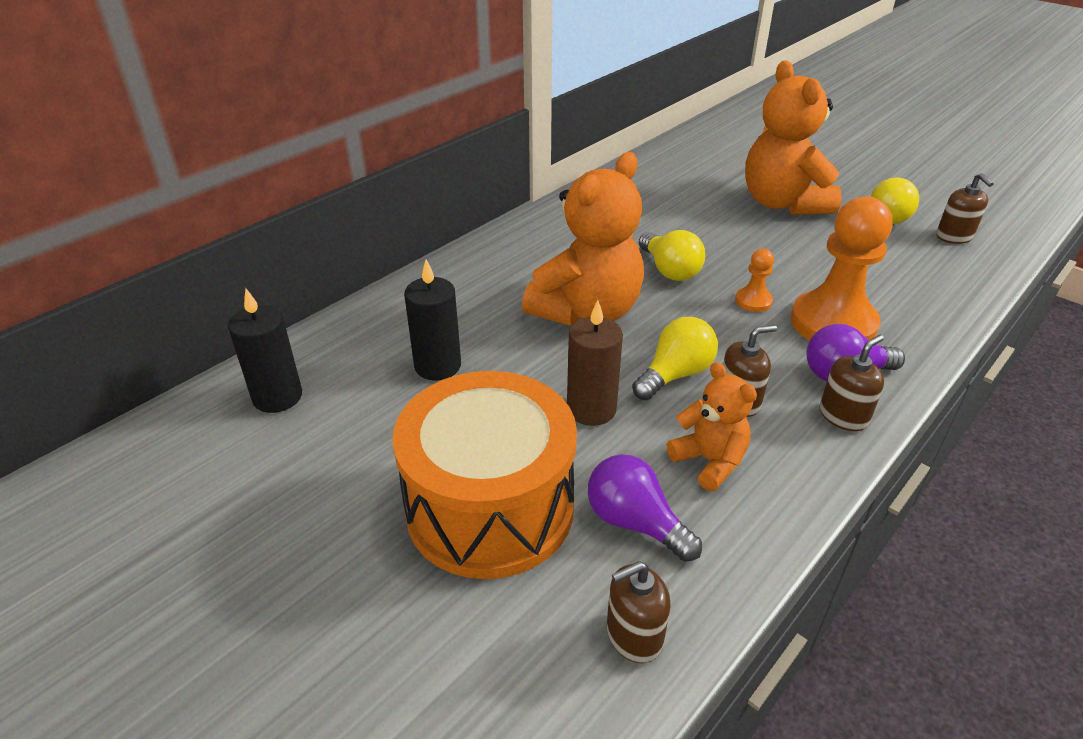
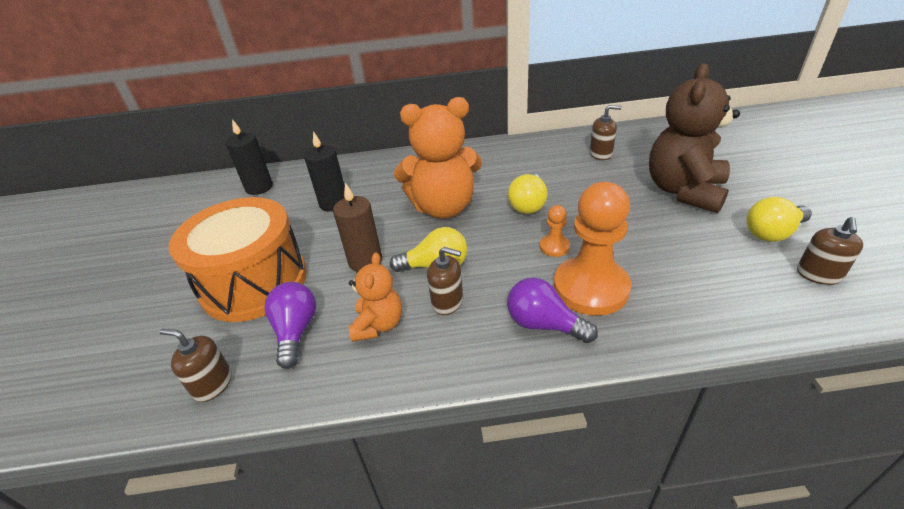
camera: 45 degrees right, 0 degrees up
orange teddy bear [745,61,842,215] -> brown teddy bear [649,63,740,213]
brown soap dispenser [820,334,884,431] -> brown soap dispenser moved to [590,105,622,160]

